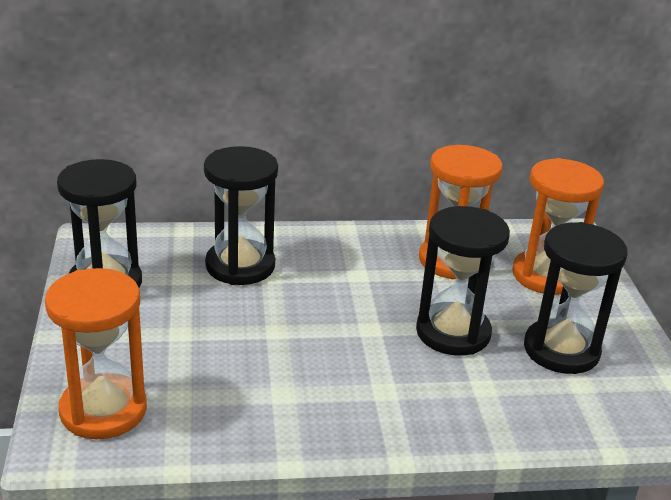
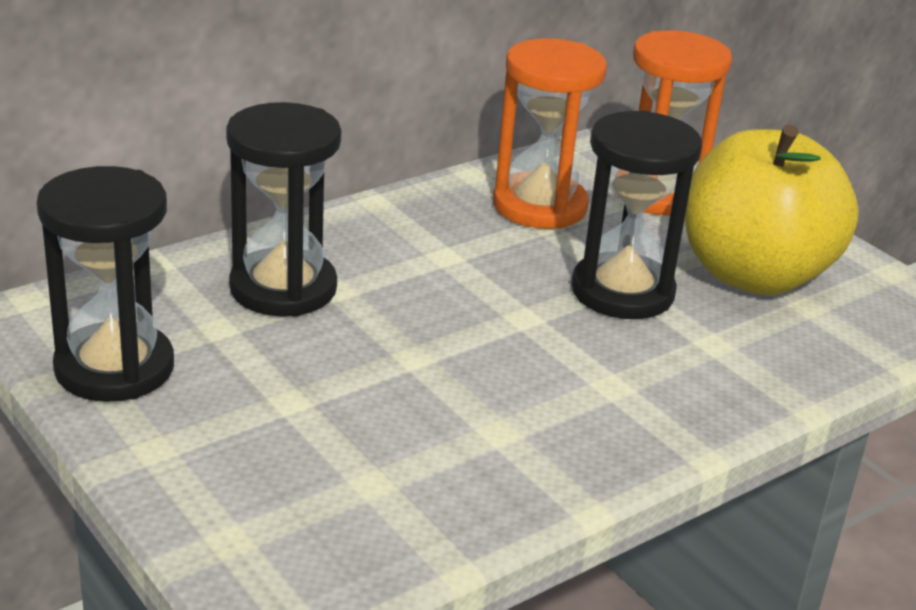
camera: 30 degrees left, 0 degrees up
orange hourglass [45,268,147,439] -> none
black hourglass [524,222,628,374] -> yellow apple [685,125,859,295]

